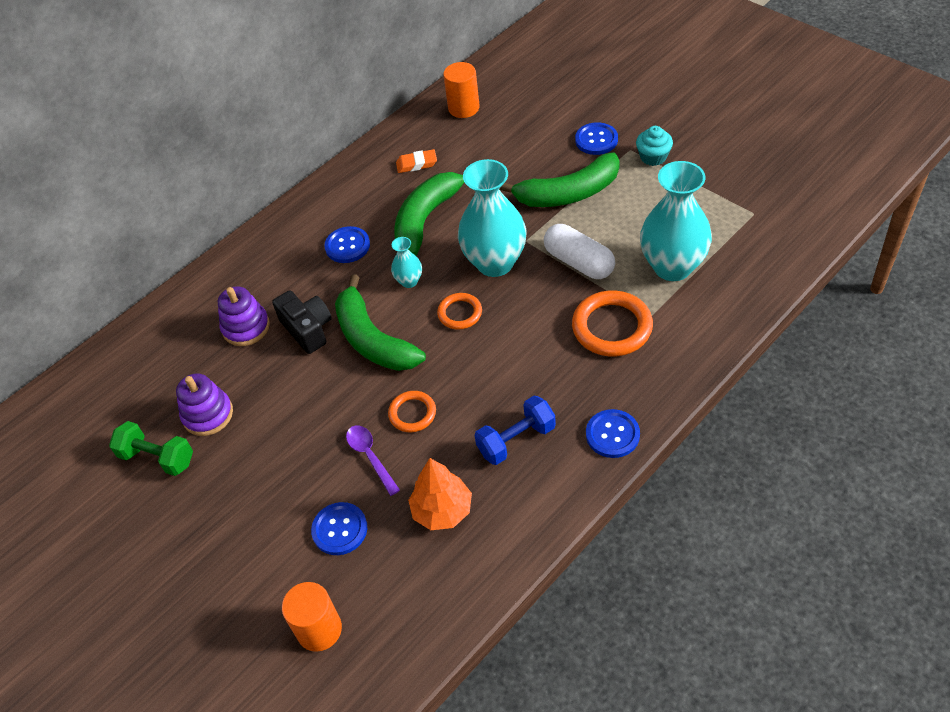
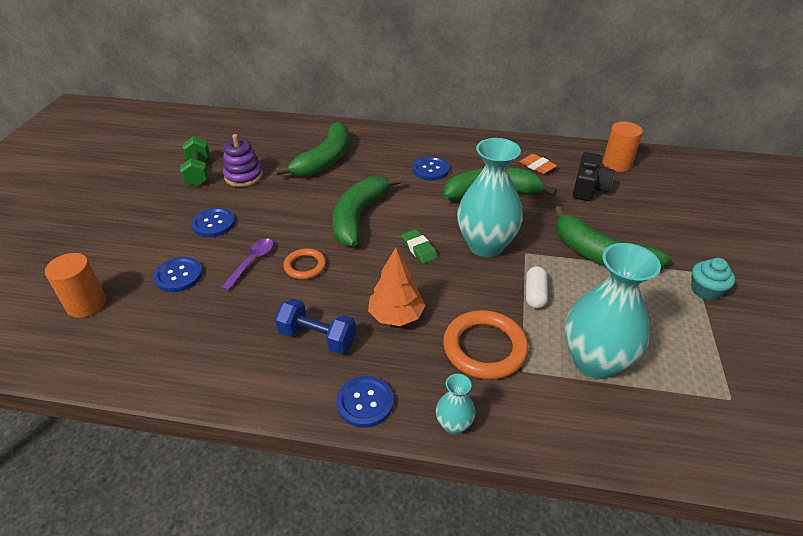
camera: 50 degrees right, 10 degrees down
purple stacking toy [218,286,270,346] -> green banana [276,122,349,176]
black camera [272,290,331,354] -> black camera moved to [573,152,614,201]
turquoise vase [391,237,422,288] -> turquoise vase moved to [436,374,475,435]
orange tree [408,458,472,530] -> orange tree moved to [368,248,426,326]
orange ring [437,293,482,330] -> green eraser [401,229,438,264]
white capsule [544,224,615,279] -> white capsule [526,266,548,309], size x0.62
blue button [575,122,618,155] -> blue button moved to [191,208,235,237]

